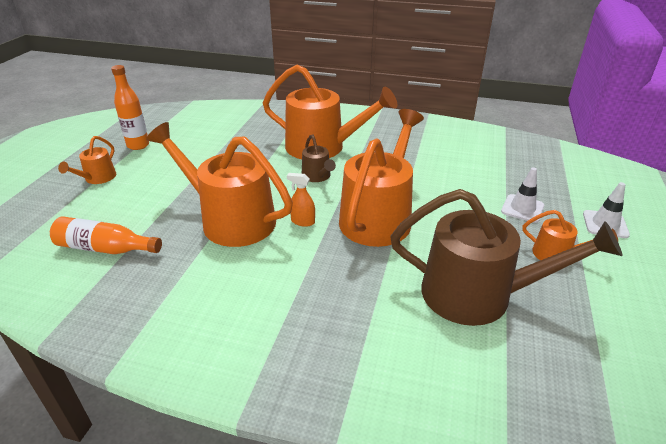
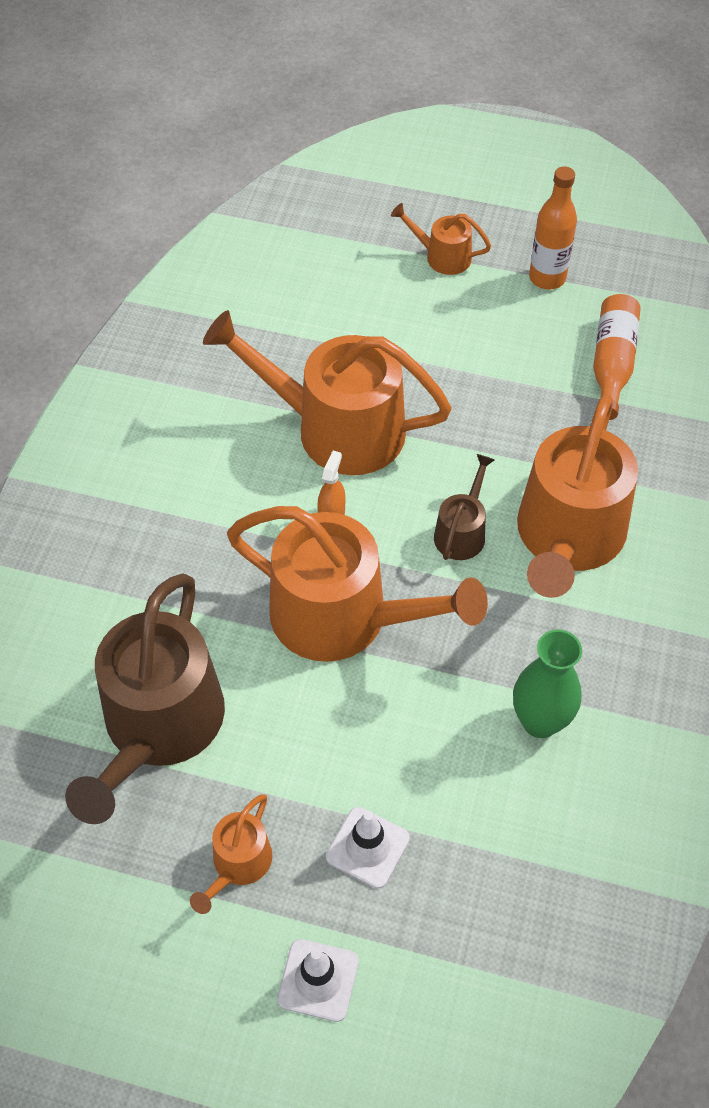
camera: 90 degrees right, 20 degrees up
orange bottle [50,216,162,254] -> orange bottle moved to [593,294,641,420]
orange watering can [146,122,293,247] -> orange watering can turned 105 degrees counterclockwise [203,310,452,475]
brown watering can [302,134,336,182] -> brown watering can turned 135 degrees clockwise [434,454,495,560]
none -> green vase [513,629,582,738]

